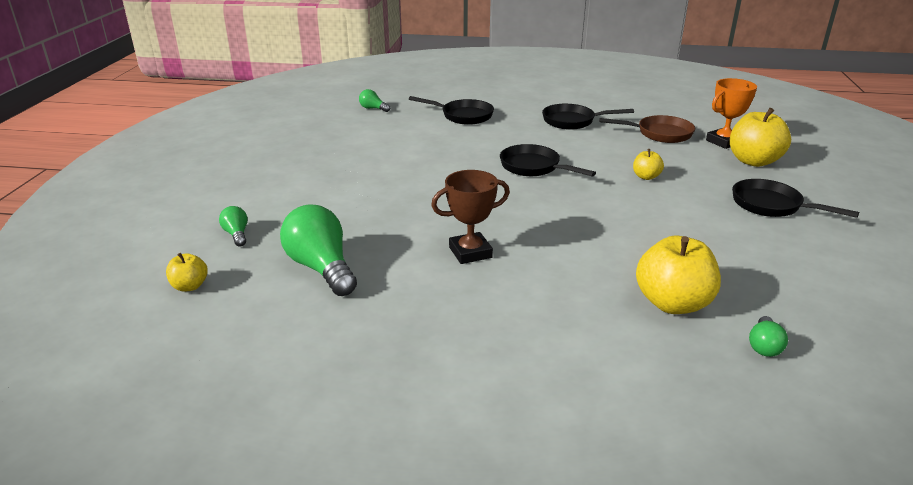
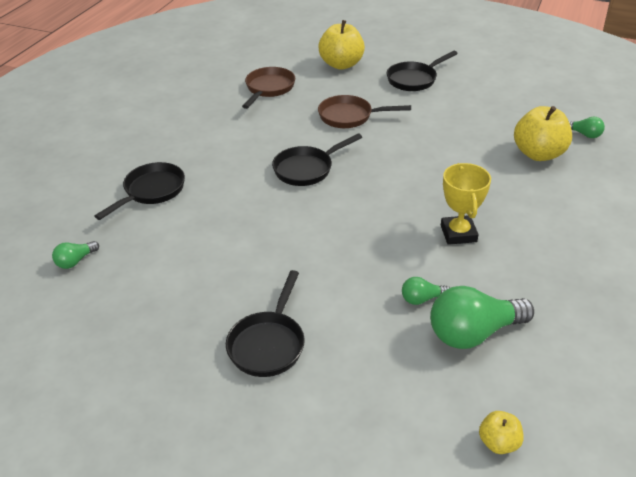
camera: 75 degrees left, 10 degrees up
green light bulb [219,206,248,247] -> green light bulb moved to [402,277,450,305]
brown trophy [431,170,510,264] -> yellow trophy [441,163,491,245]
black pan [542,104,634,130] -> black pan moved to [226,270,305,377]
yellow apple [633,149,664,180] -> brown pan [318,95,411,128]
orange trophy [706,78,757,149] -> none

